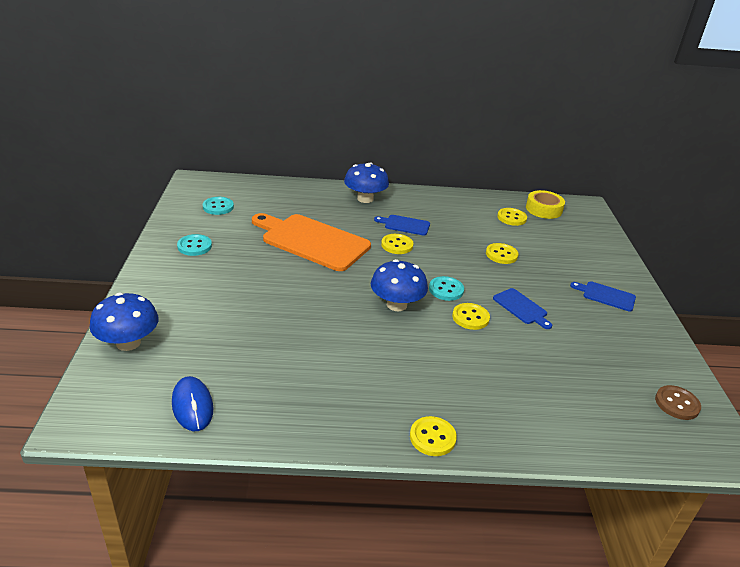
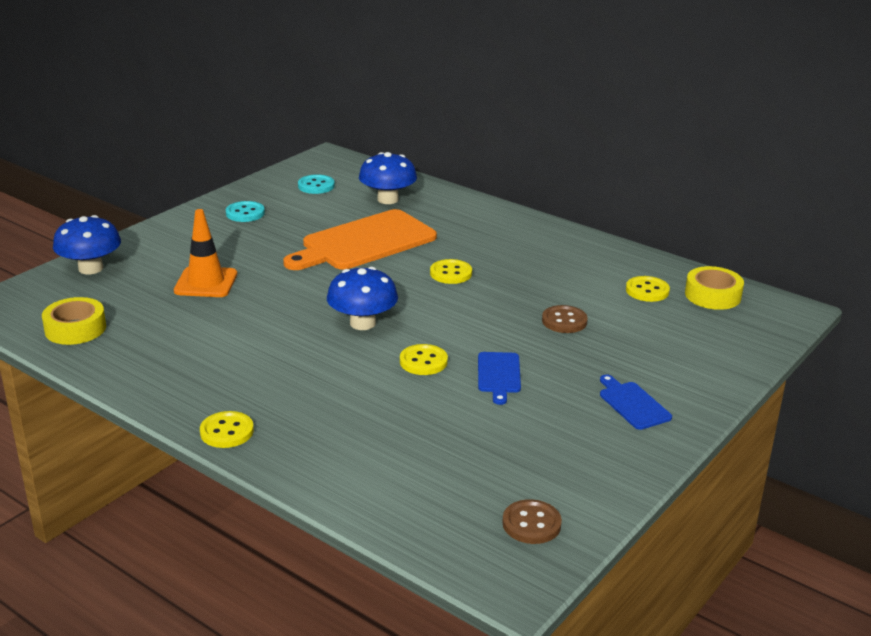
camera: 40 degrees right, 5 degrees down
blue mouse [172,376,213,431] -> yellow tape [42,297,106,345]
orange cutting board [252,213,371,271] -> orange cutting board turned 105 degrees counterclockwise [283,209,437,270]
blue mushroom [344,162,389,203] -> blue mushroom moved to [359,152,417,204]
blue cutting board [374,215,430,236] -> none
turquoise button [429,276,464,301] -> none
yellow button [486,243,519,264] -> brown button [542,305,588,333]
none -> orange traffic cone [174,209,237,297]

